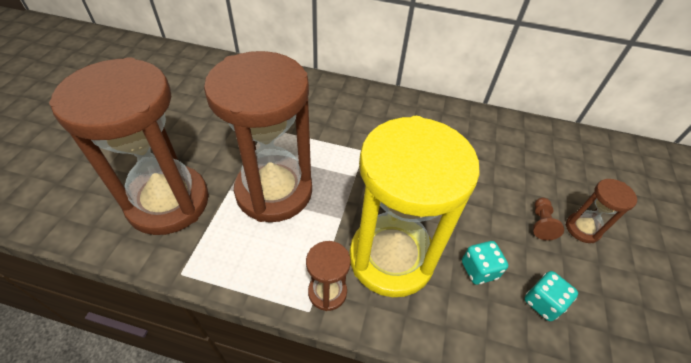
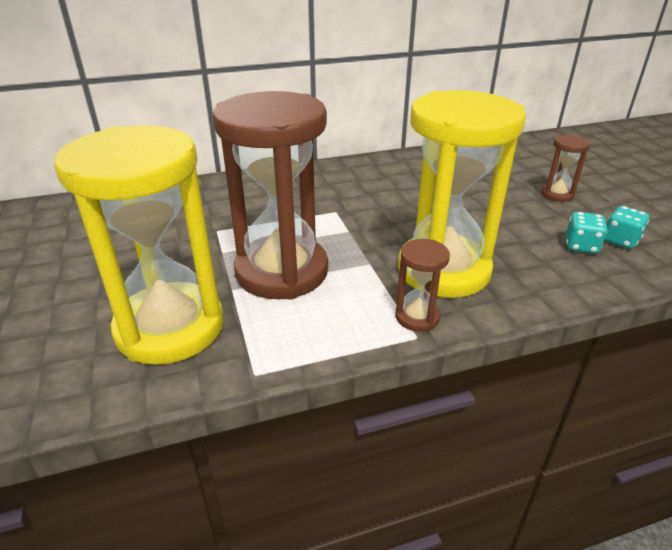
camera: 30 degrees left, 15 degrees down
brown hourglass [49,57,209,235] -> yellow hourglass [55,125,224,365]
turquoise dice [462,241,508,285] -> turquoise dice moved to [604,206,649,249]
brown pawn [533,197,564,240] -> none

